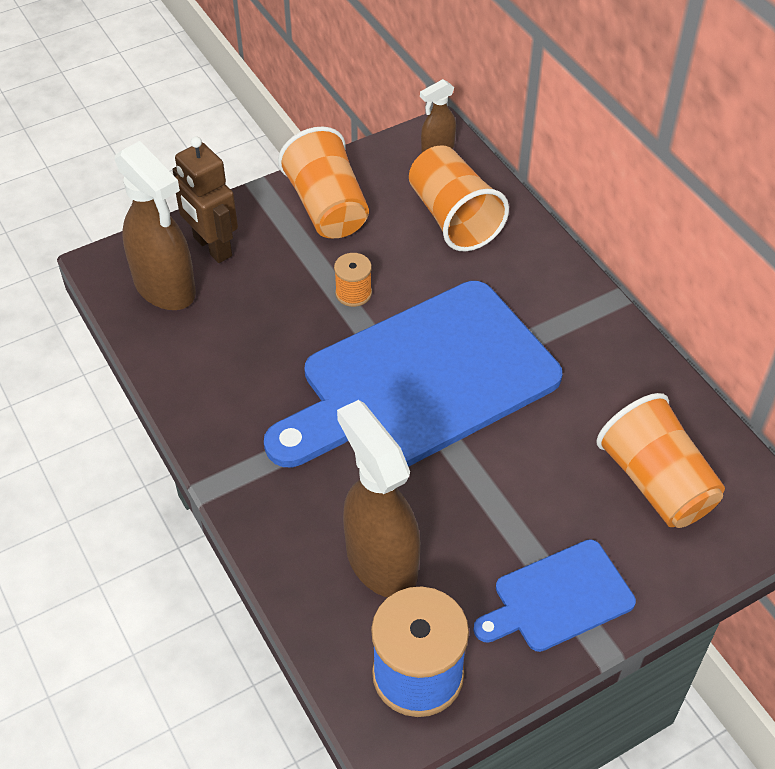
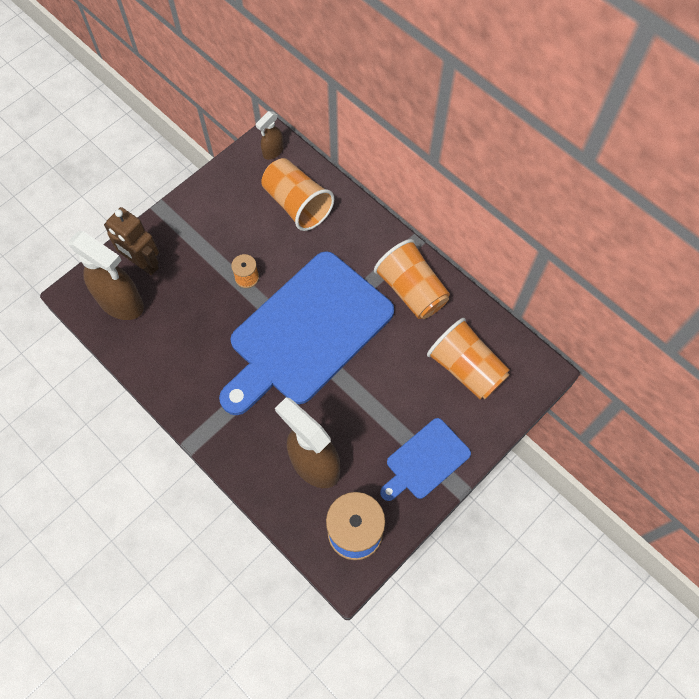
camera: 15 degrees left, 15 degrees up
orange cup [278,127,369,238] -> orange cup moved to [374,239,450,319]

